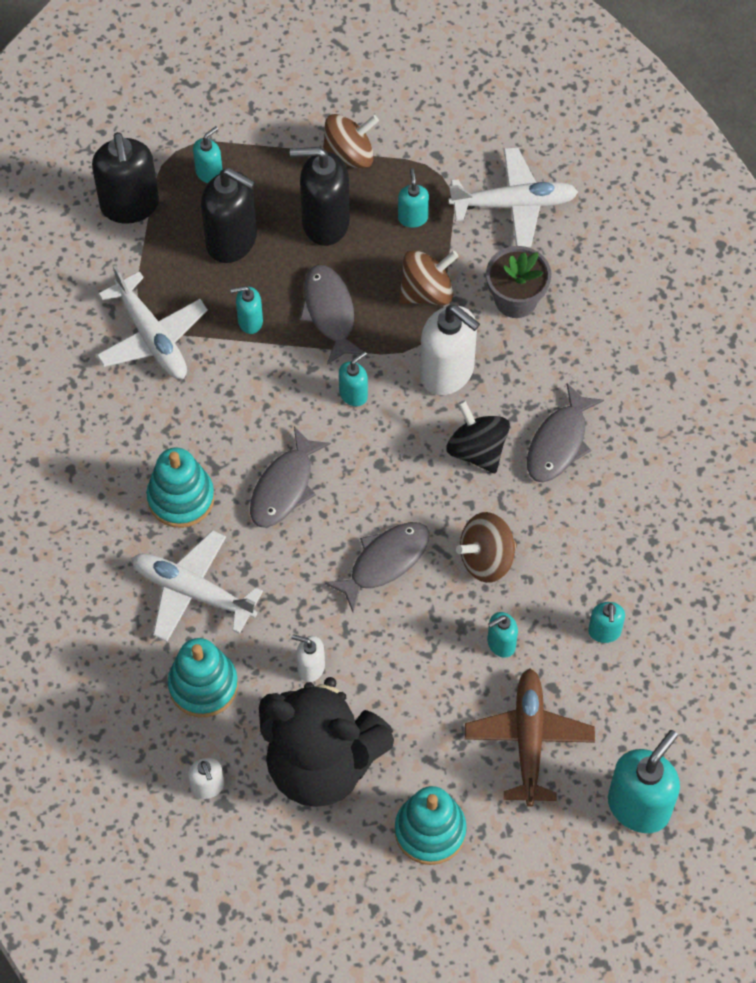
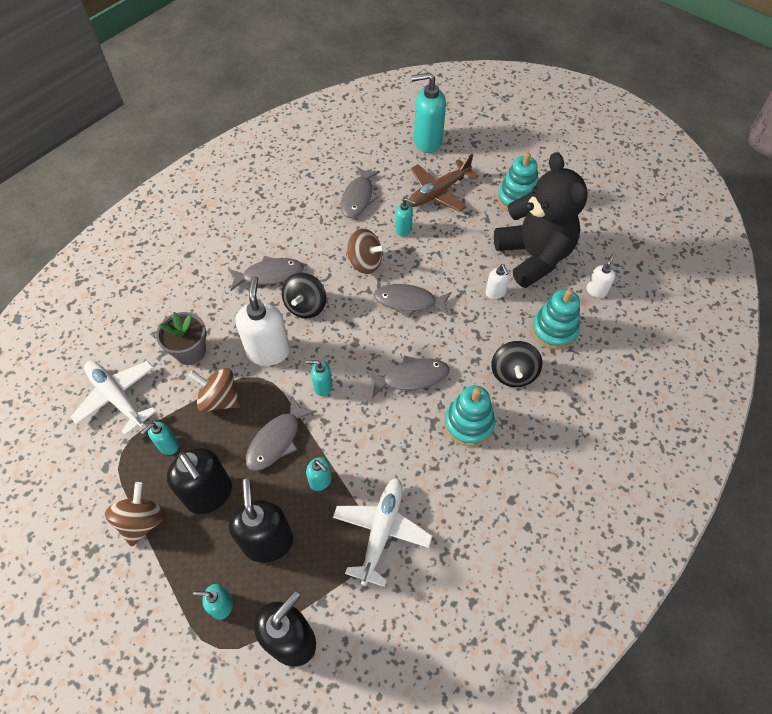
camera: 130 degrees left, 5 degrees down
white plane [131,530,263,642] -> black spinning top [491,341,542,387]
brown spinning top [323,114,379,168] -> brown spinning top turned 75 degrees clockwise [105,482,165,547]
turquoise soap dispenser [588,602,625,643] -> grey fish [341,166,380,218]

